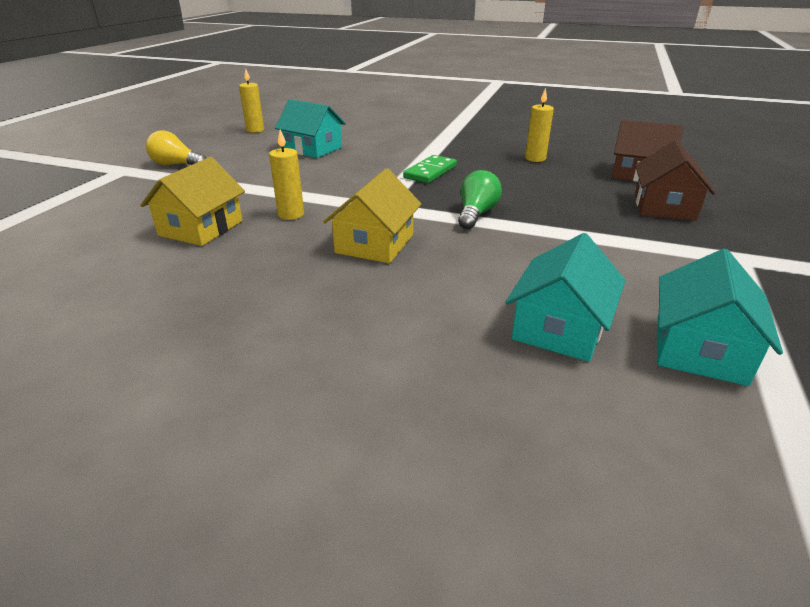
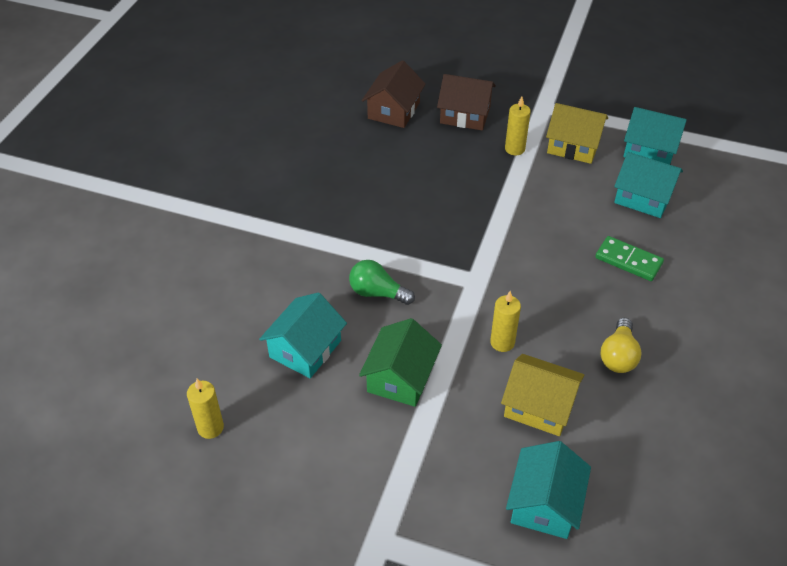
camera: 90 degrees left, 15 degrees up
yellow light bulb [146,130,206,165] -> yellow light bulb moved to [600,318,642,373]
yellow house [323,168,421,263] -> yellow house moved to [546,103,608,164]
green domino [403,155,457,183] -> green domino moved to [595,236,664,281]
green light bulb [458,170,502,229] -> green light bulb moved to [349,260,415,305]
yellow candle [525,88,554,162] -> yellow candle moved to [505,96,531,155]
none -> green house [359,318,442,407]
none -> turquoise house [506,441,591,539]

